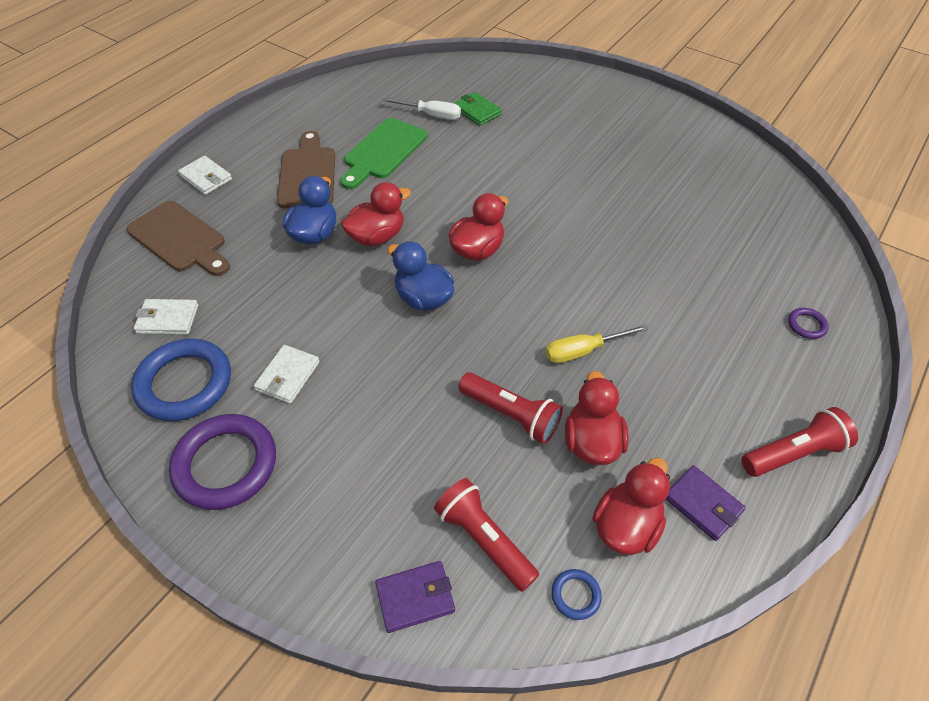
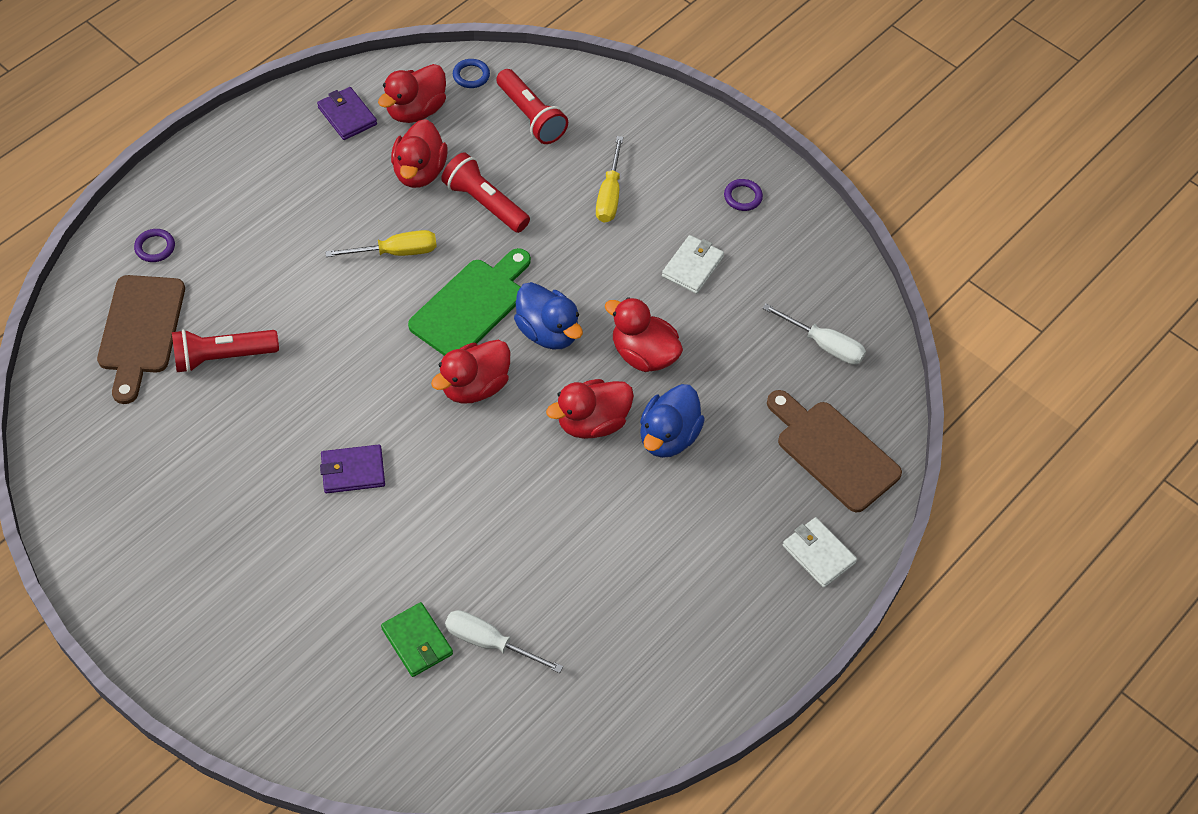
camera: 175 degrees left, 5 degrees up
blue ring [131,339,231,421] -> none
white wallet [134,299,198,335] -> white screwdriver [762,304,866,365]
purple ring [169,414,276,510] -> purple ring [724,179,763,211], size x0.43
brown cutting board [277,131,335,209] -> brown cutting board moved to [97,275,185,404]
green cutting board [340,118,427,189] -> green cutting board moved to [408,248,531,356]
purple wallet [375,561,455,633] -> purple wallet moved to [320,445,385,493]
red flashlight [742,407,858,477] -> red flashlight moved to [172,329,279,373]
none -> yellow screwdriver [596,136,623,223]
none -> red duck [605,297,683,372]

